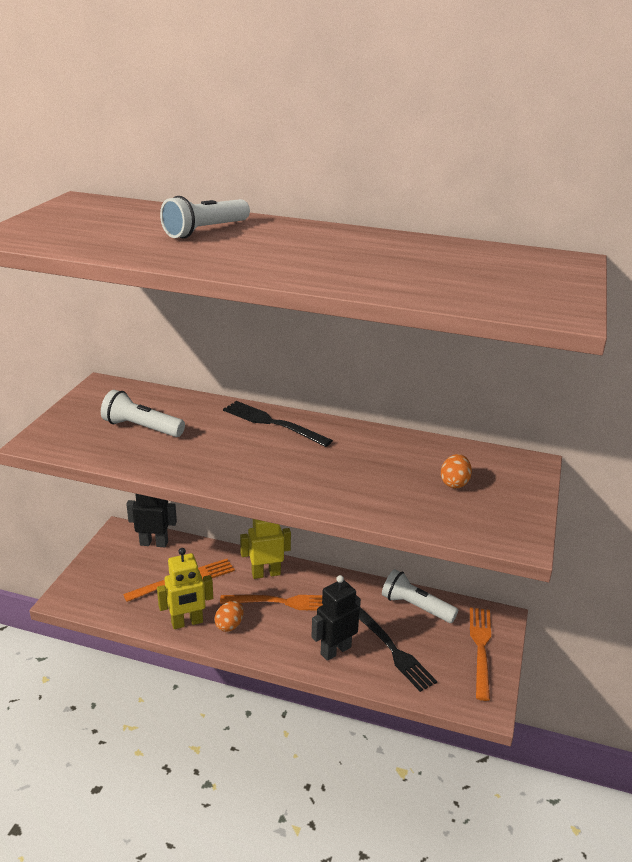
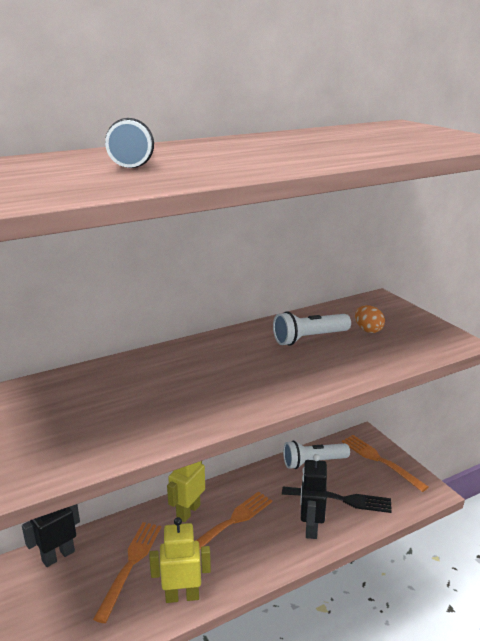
camera: 45 degrees left, 5 degrees down
white flashlight [101,390,185,437] -> white flashlight moved to [273,311,351,346]
yellow robot [157,548,213,629] -> yellow robot turned 120 degrees counterclockwise [149,517,211,603]
orange egg [214,601,244,632] -> none
black fork [223,401,333,447] -> none

